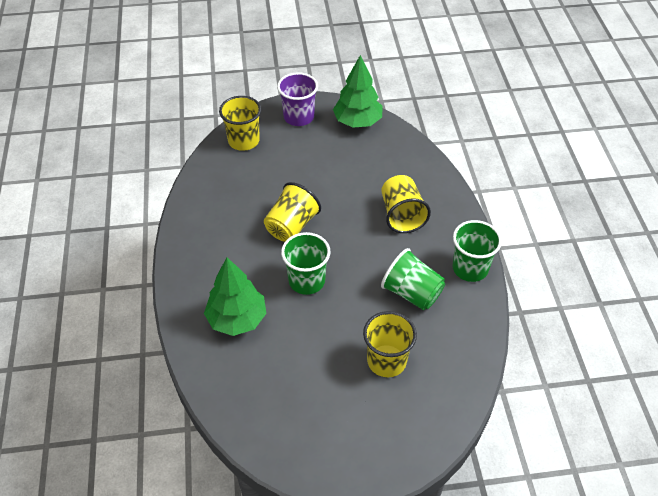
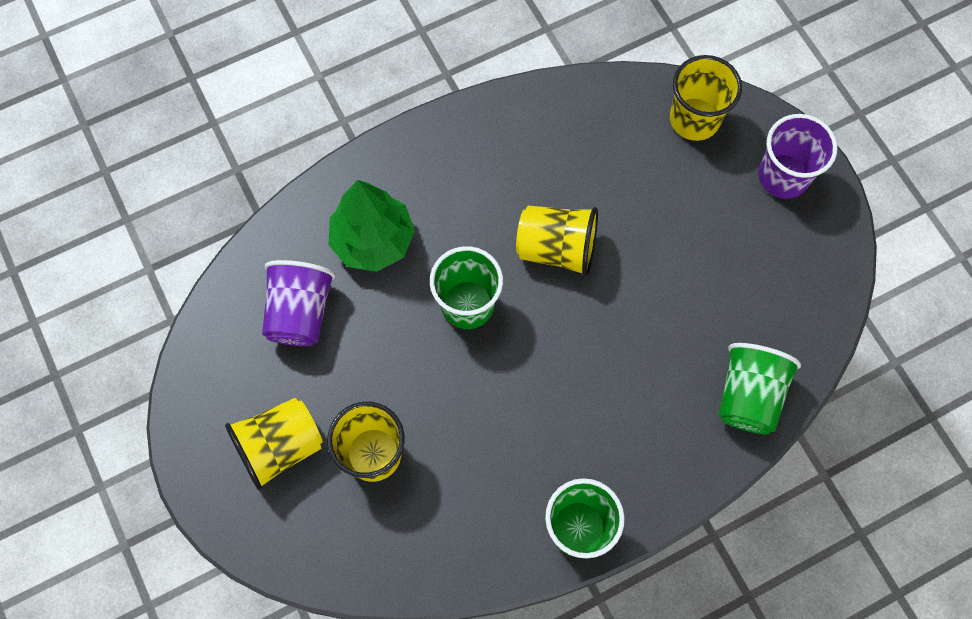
camera: 70 degrees right, 20 degrees up
green tree [333,55,382,128] -> none
yellow cup [381,175,431,233] -> yellow cup moved to [225,398,323,490]
green cup [381,248,445,310] -> green cup moved to [718,343,801,434]
none -> purple cup [262,260,336,346]

